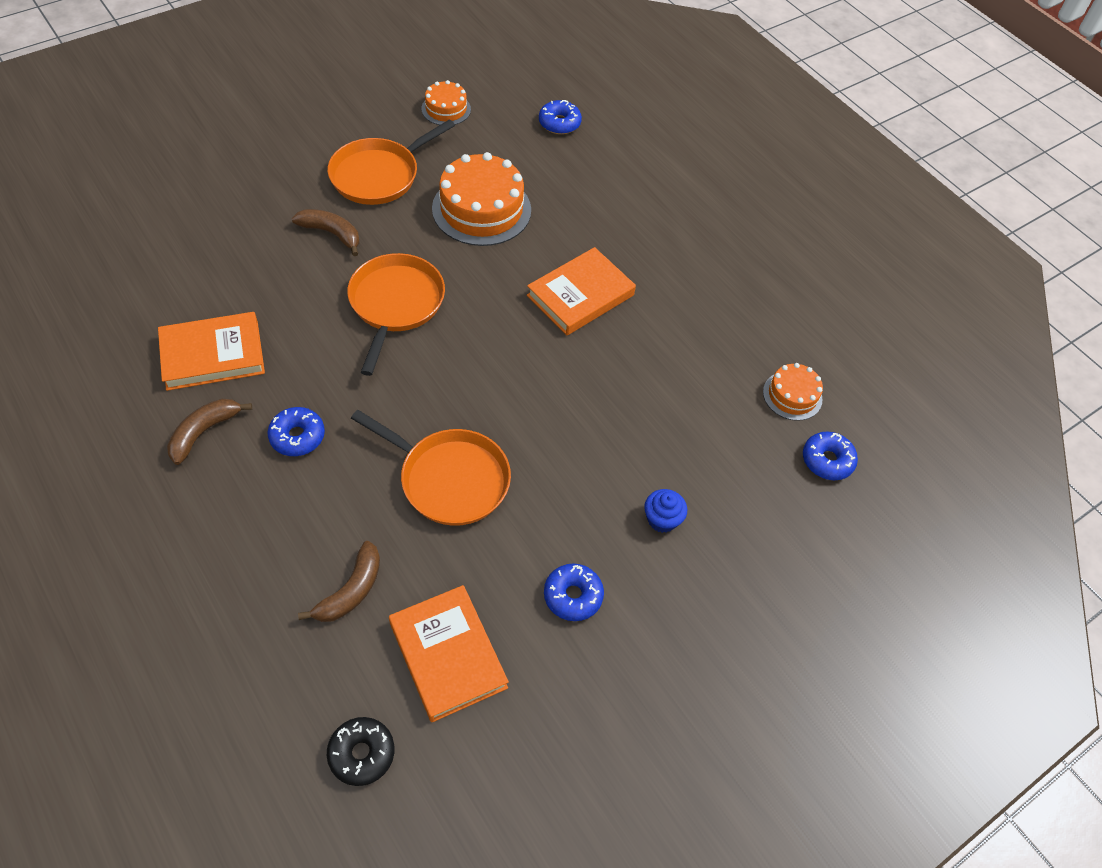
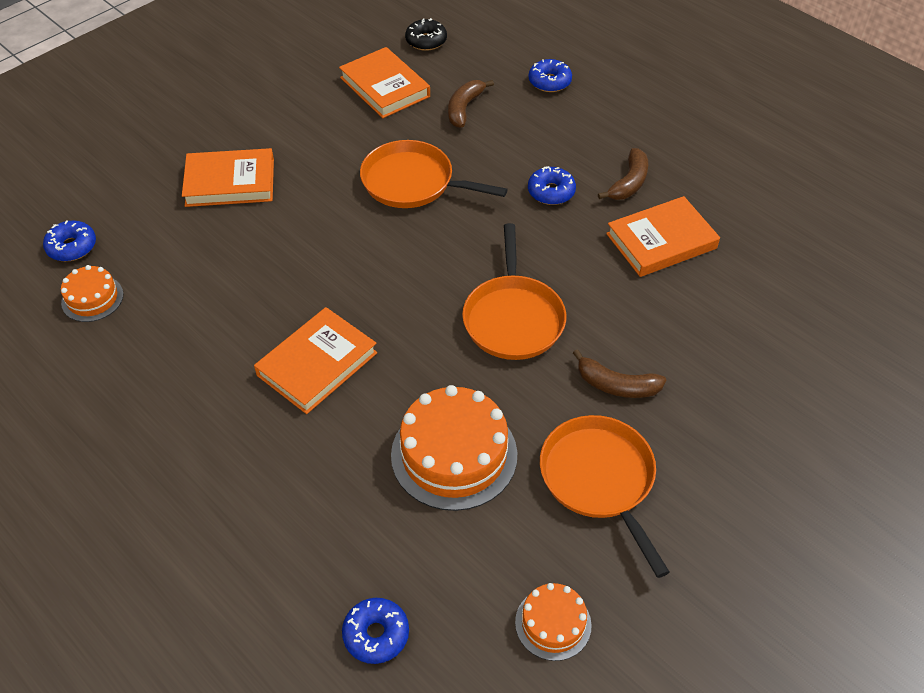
camera: 175 degrees right, 5 degrees down
orange pan [328,120,455,205] -> orange pan turned 60 degrees counterclockwise [540,415,670,578]
blue donut [544,563,604,621] -> blue donut moved to [529,59,572,92]
blue cupcake [644,489,687,533] -> orange book [182,148,274,207]

